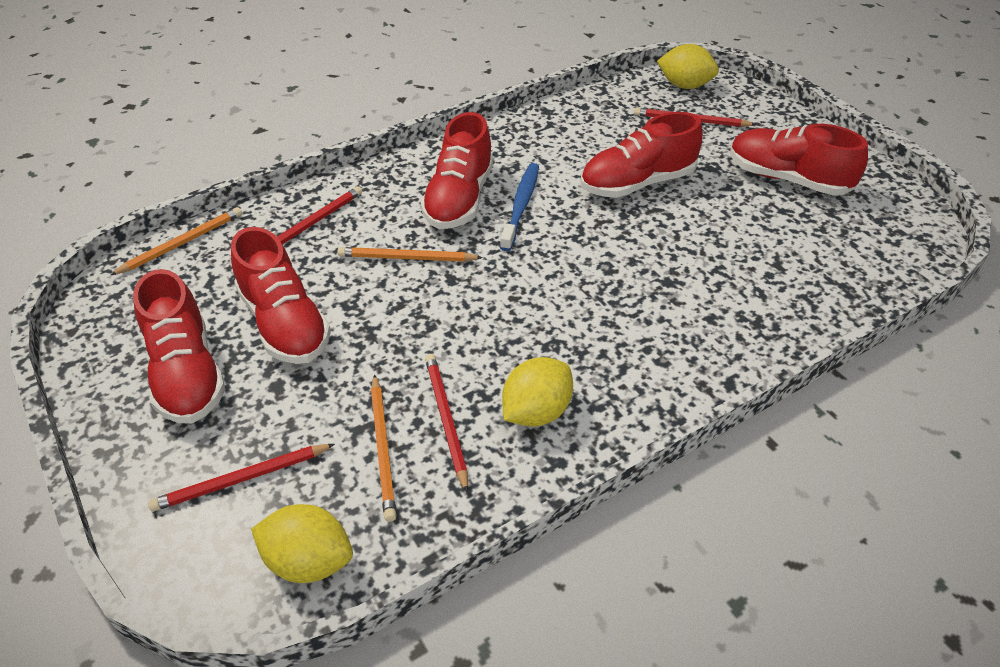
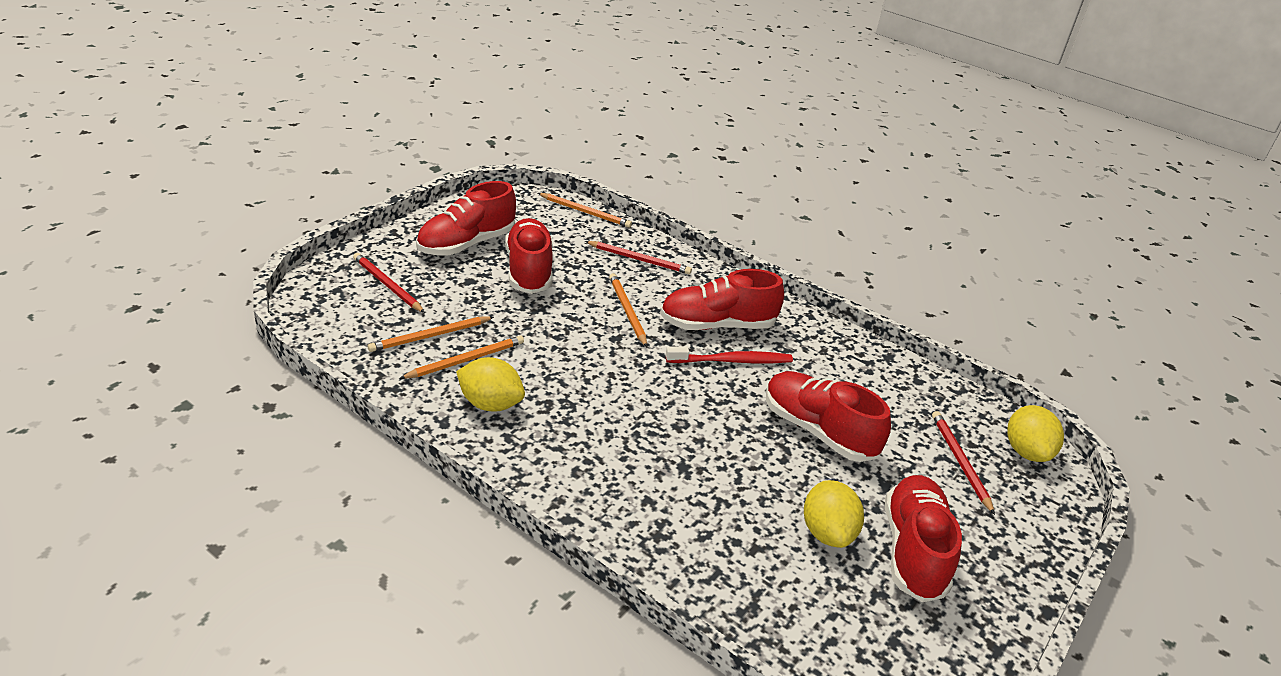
camera: 65 degrees right, 10 degrees down
red shoe [231,227,331,364] -> red shoe turned 135 degrees clockwise [505,218,553,294]
yellow lemon [251,504,353,583] -> yellow lemon moved to [804,480,864,548]
red pencil [425,354,468,493] -> orange pencil [399,336,524,379]
blue toothbrush [500,163,539,251] -> red toothbrush [666,346,793,363]

